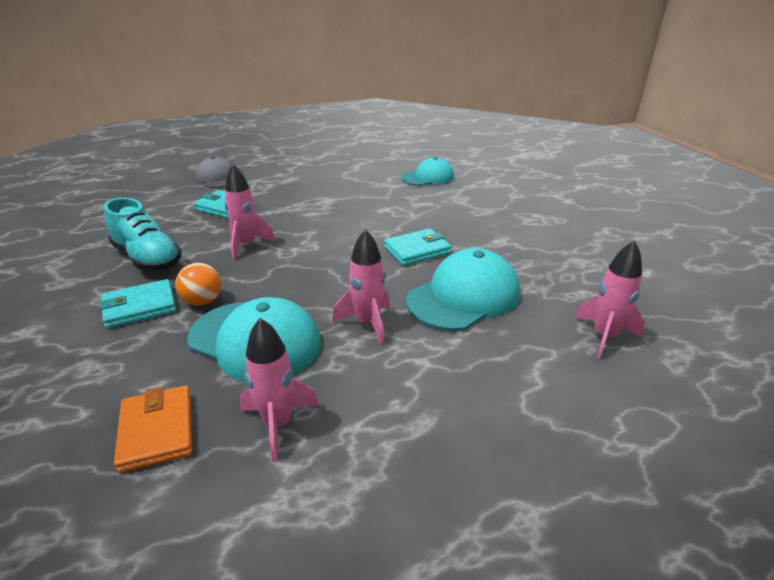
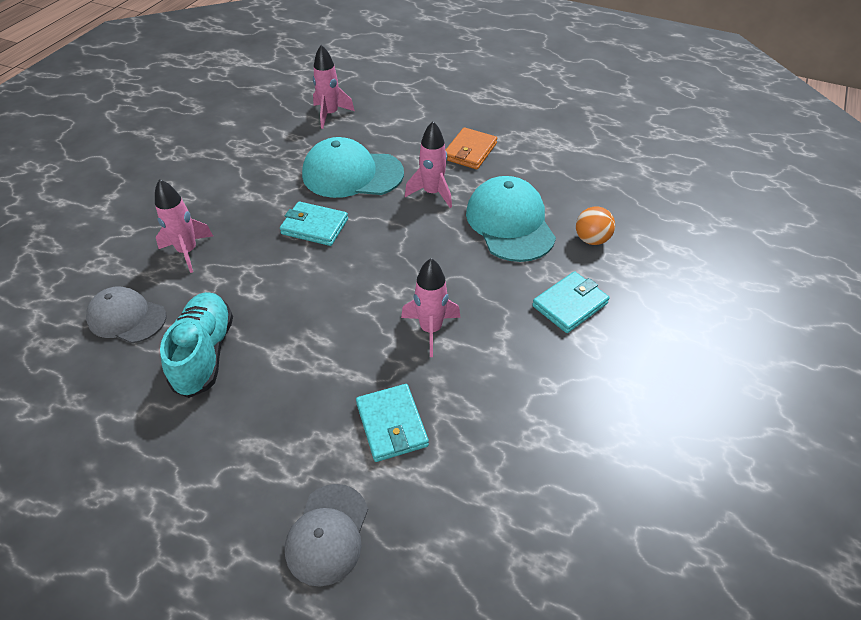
camera: 135 degrees left, 15 degrees up
turquoise wallet [99,279,176,328] -> turquoise wallet turned 60 degrees counterclockwise [532,271,610,333]
turquoise shoe [104,197,182,271] -> turquoise shoe moved to [160,292,233,398]
orange wallet [114,385,192,473] -> orange wallet moved to [446,127,497,169]
orange ball [175,263,221,306] -> orange ball moved to [576,206,615,245]
pink rocket [240,318,319,462] -> pink rocket moved to [155,179,213,273]
turquoise cap [402,157,454,186] -> grey cap [86,287,167,343]

